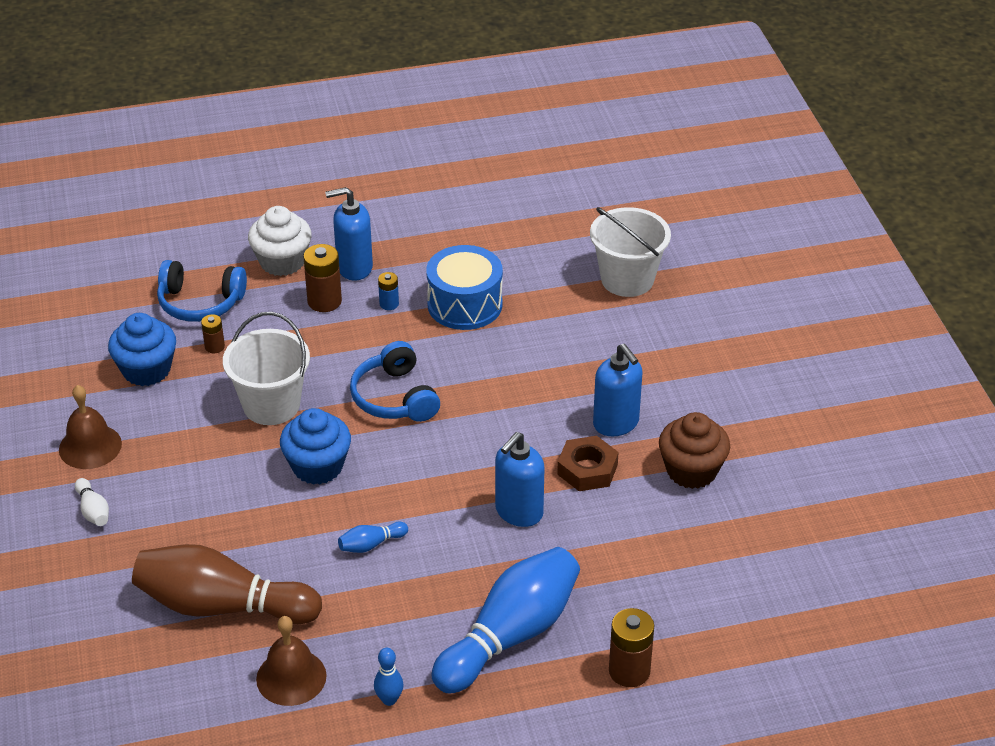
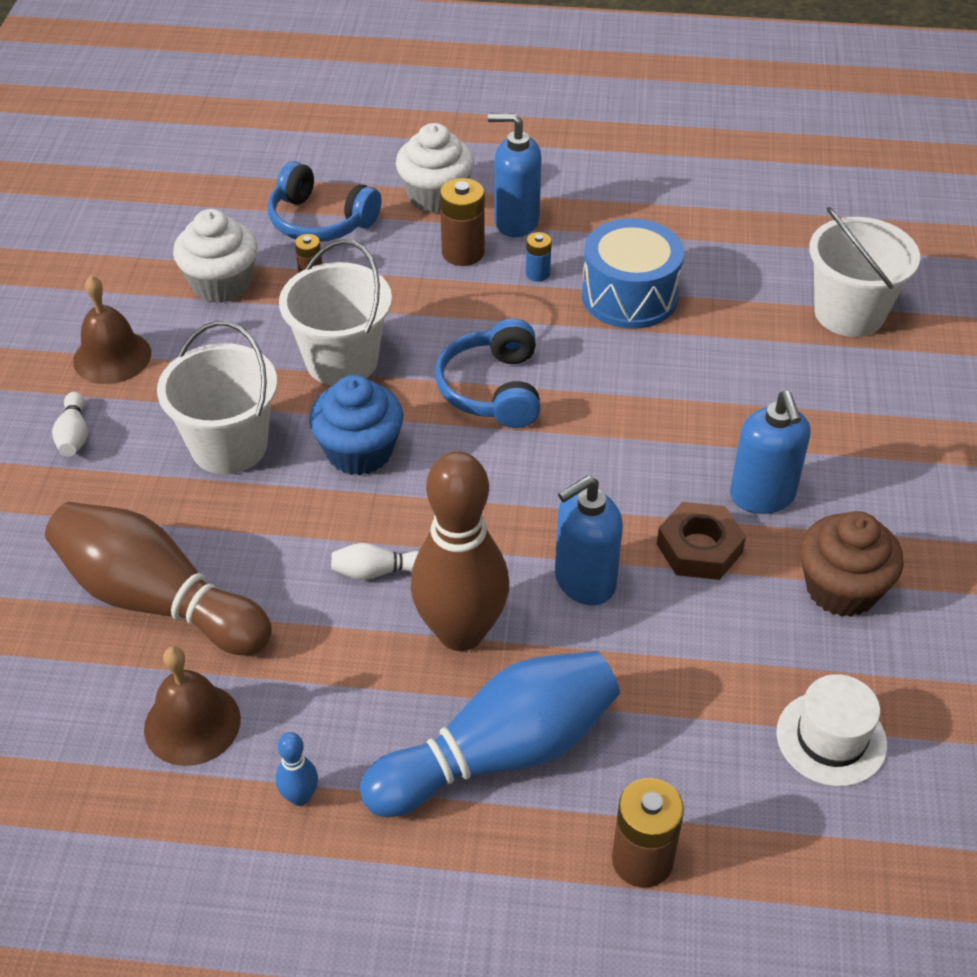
camera: 20 degrees right, 5 degrees up
blue cupcake [108,313,176,386] -> white cupcake [173,209,258,303]
blue bowling pin [338,522,408,553] -> white bowling pin [331,543,419,580]
none -> white bucket [157,321,278,474]
none -> brown bowling pin [411,451,509,651]
none -> white hat [776,674,887,786]

